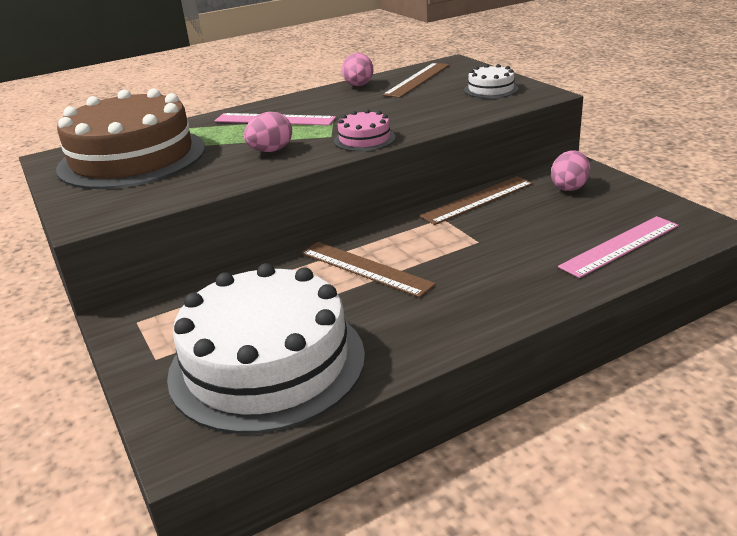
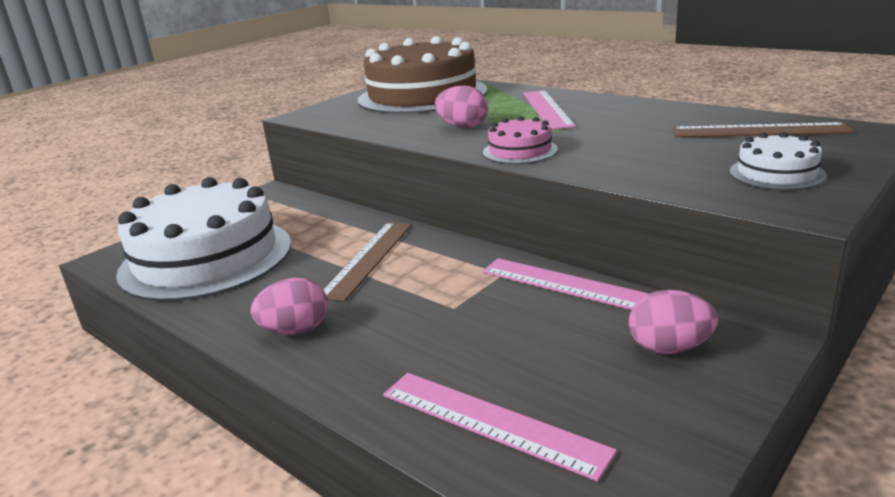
camera: 70 degrees right, 5 degrees down
pink egg [342,53,373,86] -> pink egg moved to [251,278,328,335]
brown ruler [420,176,533,225] -> pink ruler [482,258,649,310]

